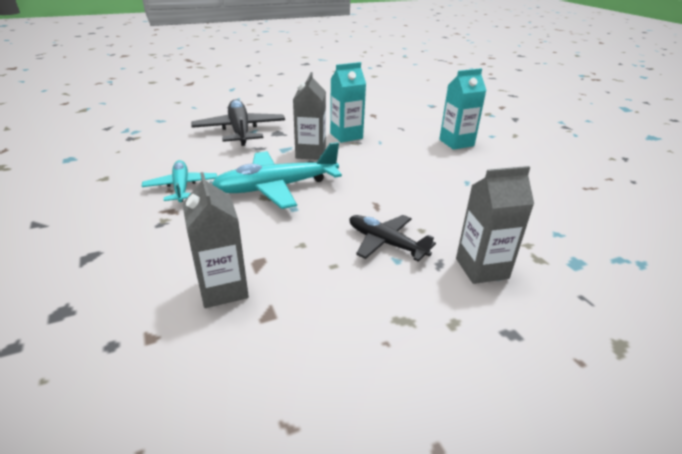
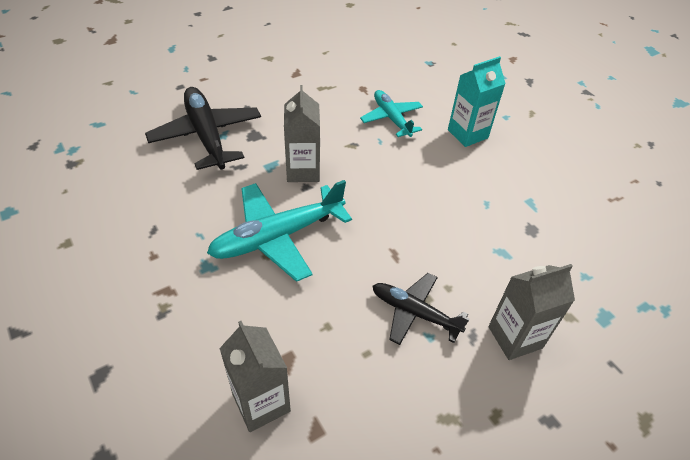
camera: 10 degrees left, 15 degrees up
turquoise plane [142,160,217,202] -> turquoise plane moved to [360,90,423,137]
turquoise carton [330,62,366,143] -> none

